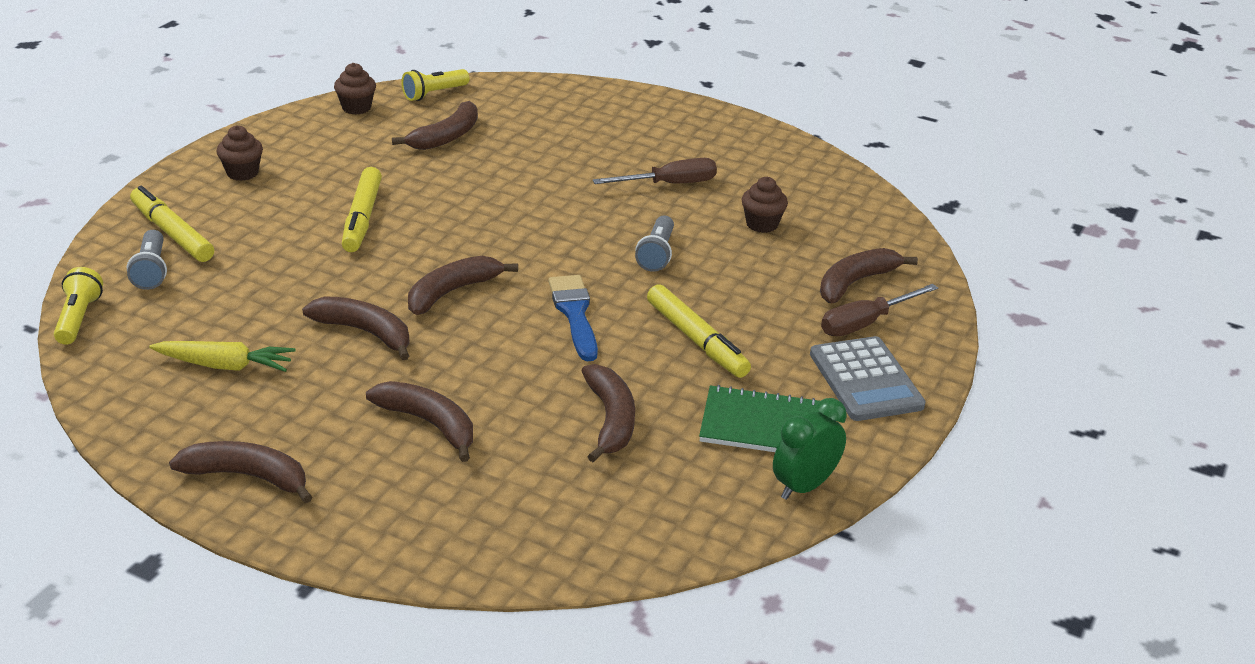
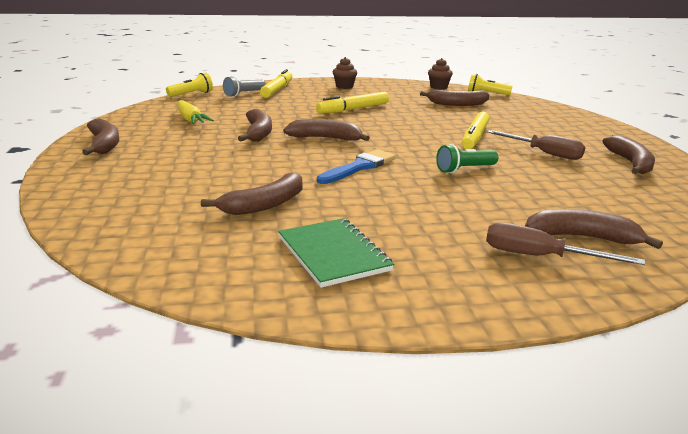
camera: 55 degrees right, 10 degrees down
brown banana [366,381,473,462] -> brown banana moved to [602,135,655,174]
grey flashlight [635,216,674,272] -> green flashlight [436,144,498,173]
yellow marker [647,284,751,378] -> yellow marker moved to [462,112,490,149]
brown cupcake [741,177,788,233] -> none
green clock [773,398,847,500] -> none
grey calculator [810,336,926,421] -> none

